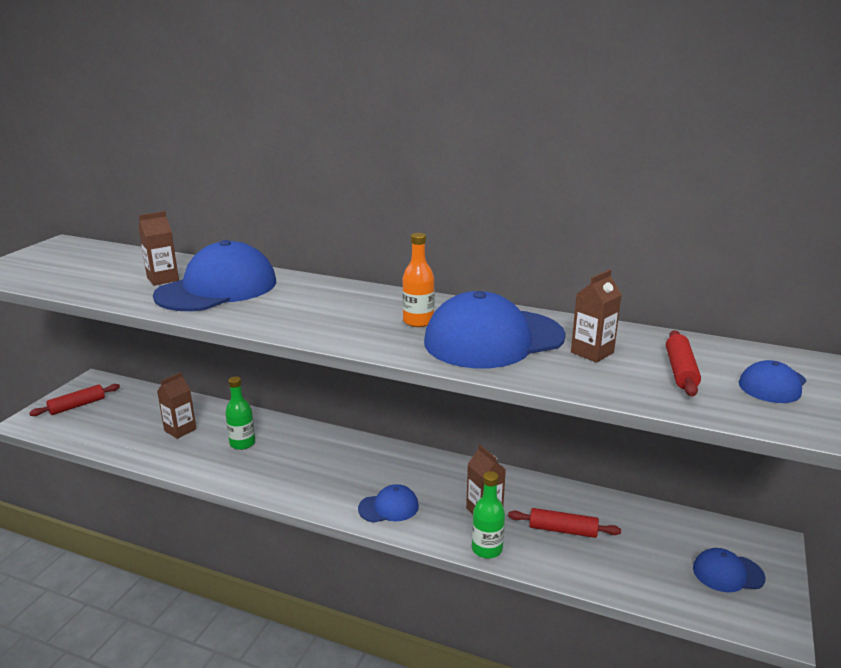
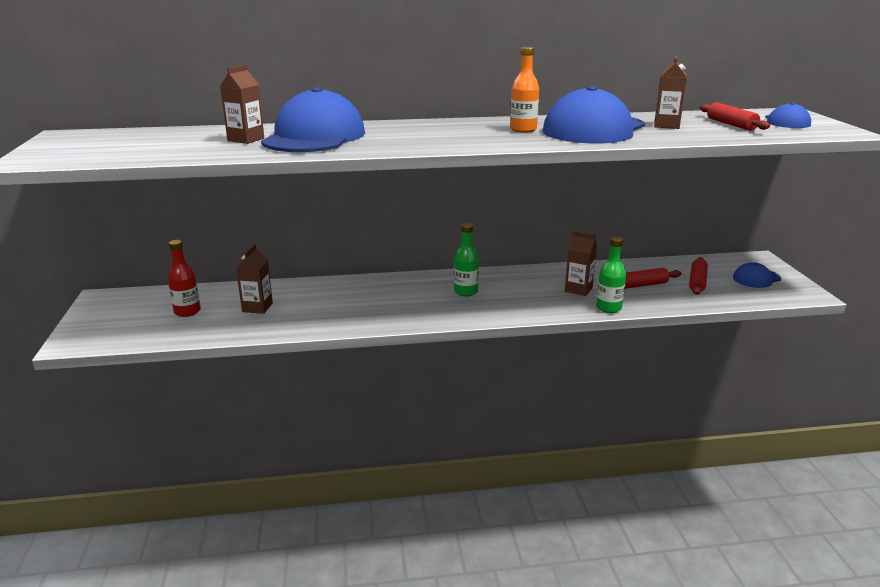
camera: 30 degrees left, 0 degrees up
red rolling pin [29,384,120,416] -> red rolling pin moved to [689,257,708,295]
green bottle [225,376,255,450] -> green bottle moved to [454,223,479,296]
blue cap [358,484,419,523] -> none
none -> red bottle [168,240,201,317]

